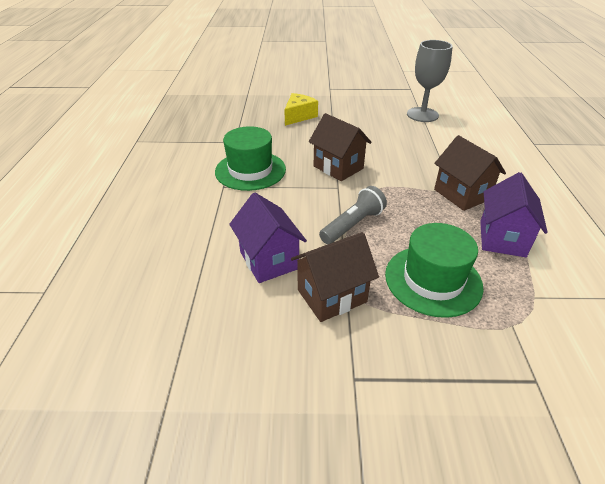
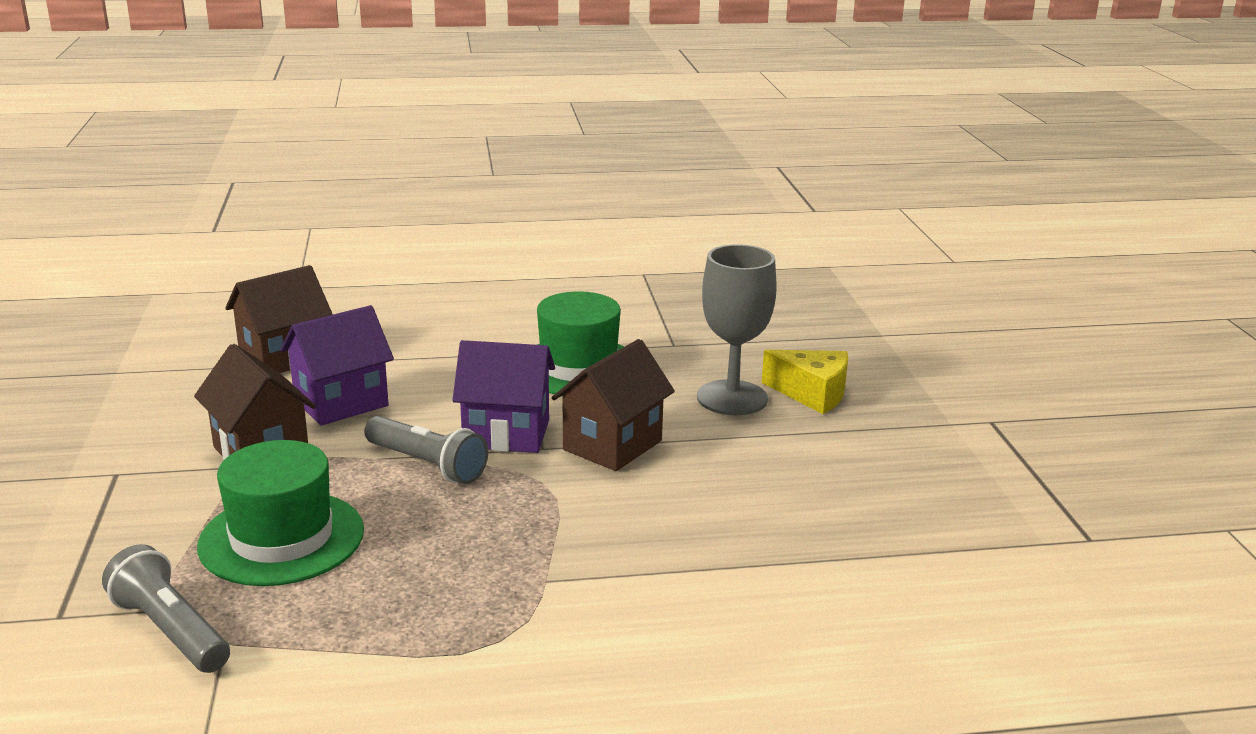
camera: 80 degrees right, 15 degrees down
grey goblet [407,40,453,122] -> grey goblet moved to [697,244,777,415]
brown house [434,135,506,211] -> brown house moved to [225,265,333,373]
purple house [480,172,548,257] -> purple house moved to [452,340,555,453]
none -> grey flashlight [102,544,230,673]

